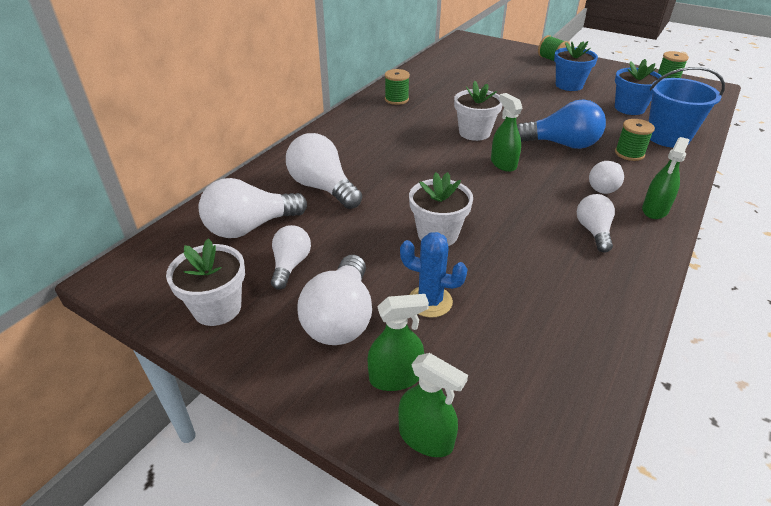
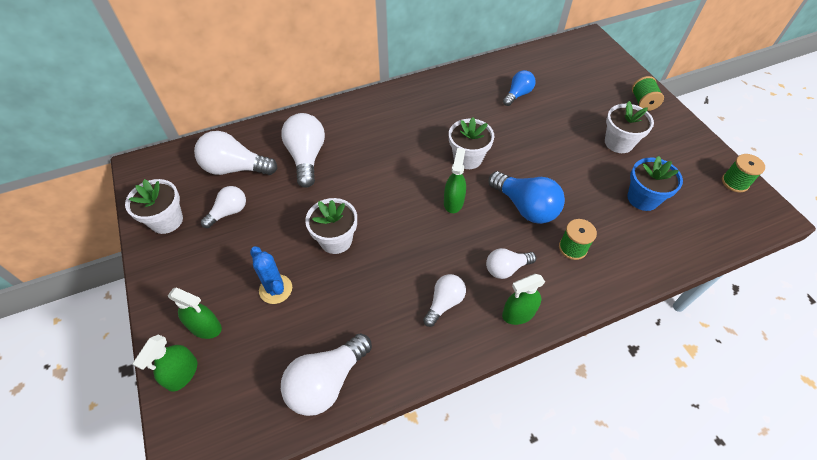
camera: 35 degrees right, 15 degrees up
white light bulb [297,255,372,345] -> white light bulb moved to [281,333,372,416]
green spool [385,69,410,105] -> none
green spray bottle [398,353,468,457] -> green spray bottle turned 45 degrees clockwise [133,334,197,392]
blue flower pot [554,41,598,91] -> white flower pot [605,101,654,153]
blue bucket [648,67,725,148] -> none
none -> blue light bulb [503,70,535,106]

